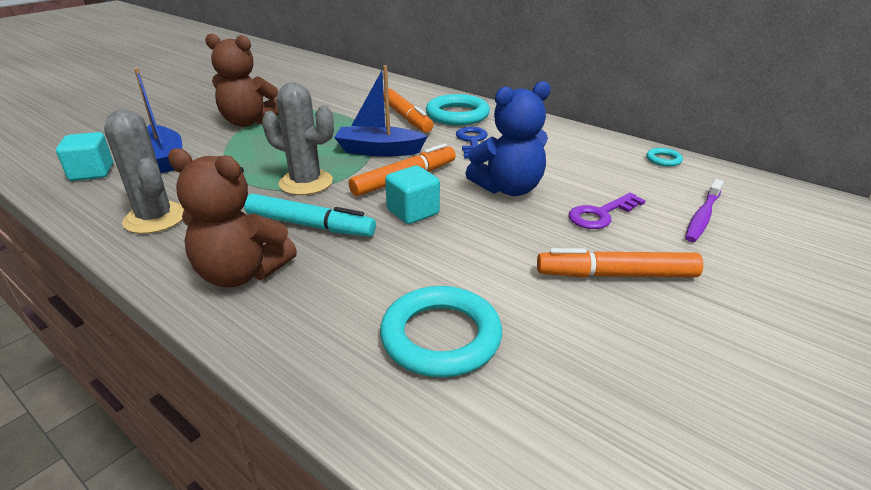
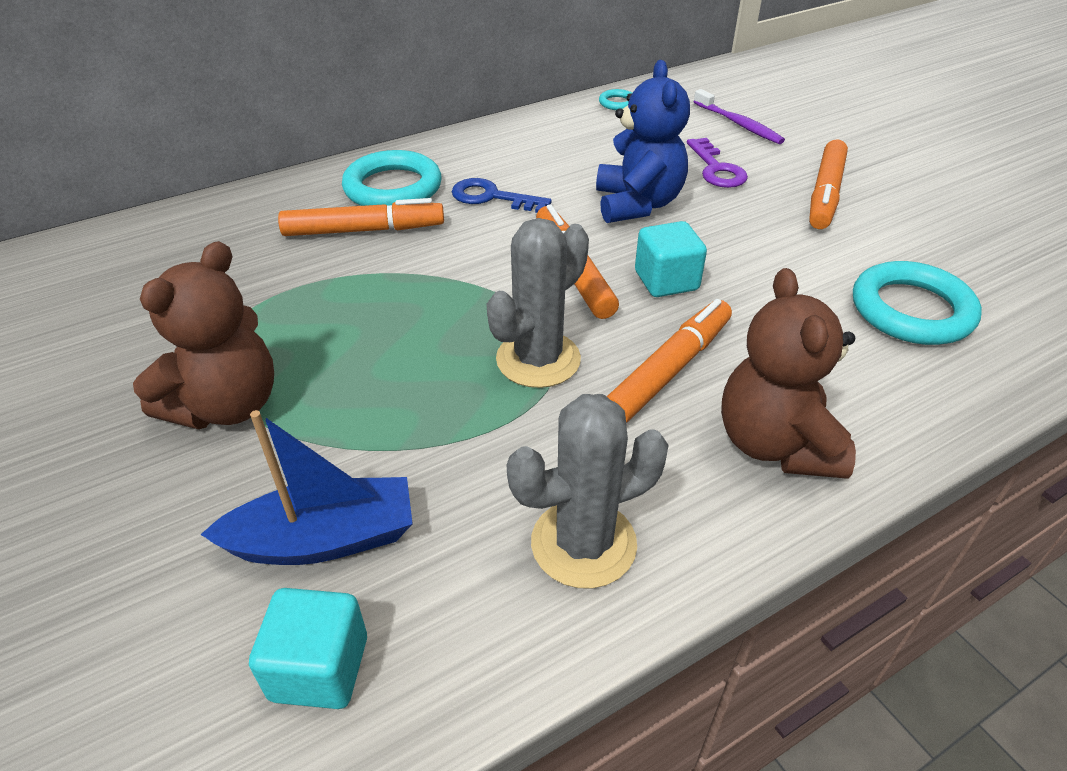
camera: 70 degrees left, 10 degrees up
brown teddy bear [168,148,297,288] -> brown teddy bear turned 135 degrees clockwise [721,268,856,479]
turquoise marker [244,194,376,237] -> orange marker [607,299,732,423]
blue boat [334,65,428,157] -> none

